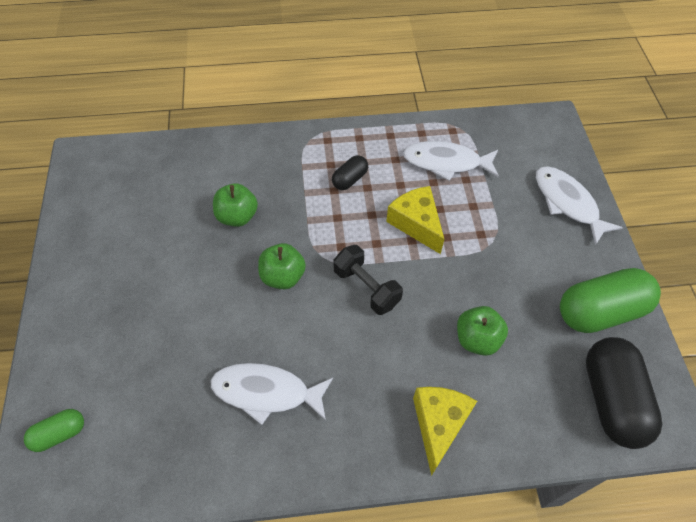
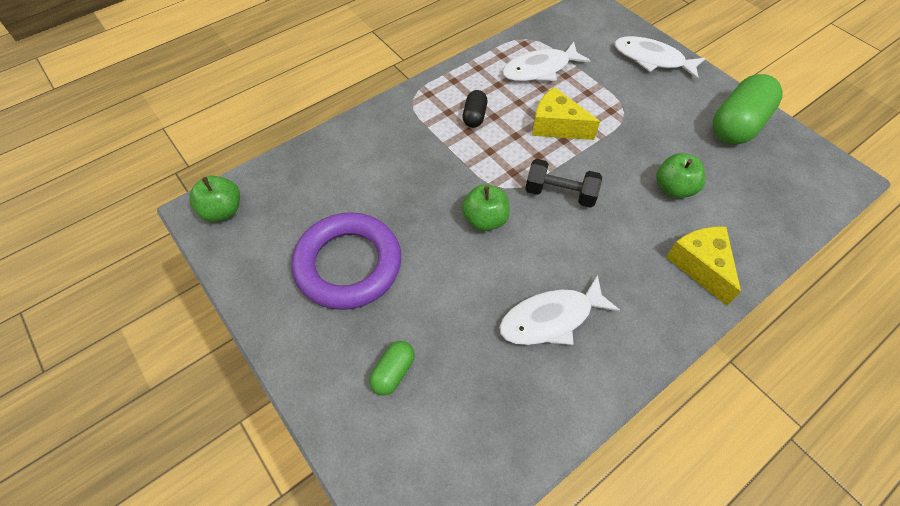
camera: 30 degrees left, 0 degrees up
green capsule [24,409,84,452] -> green capsule moved to [369,341,415,396]
green apple [213,183,258,227] -> green apple moved to [189,176,240,222]
black capsule [586,337,662,449] -> none
none -> purple ring [291,212,401,310]

